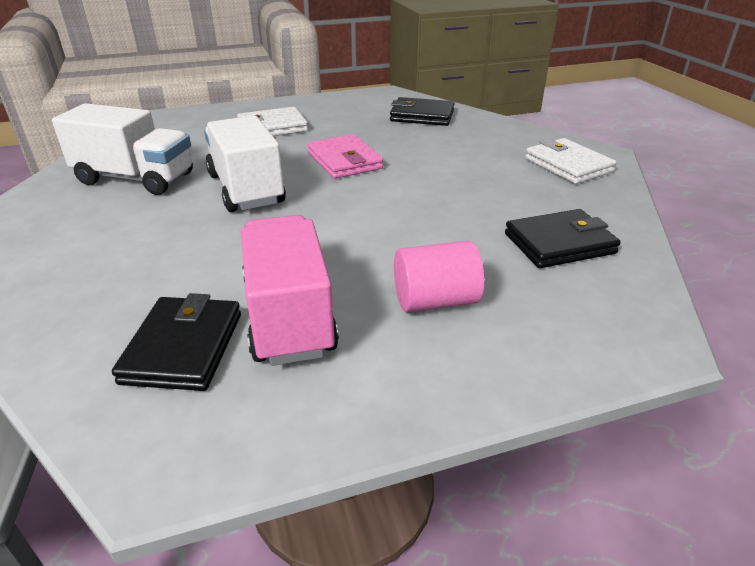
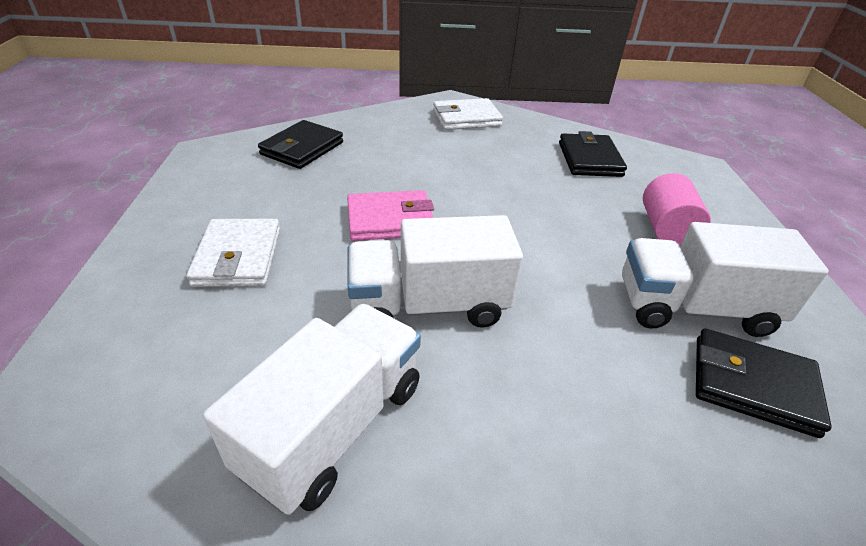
camera: 75 degrees left, 5 degrees up
pink truck [241,215,339,366] -> white truck [622,222,829,337]

